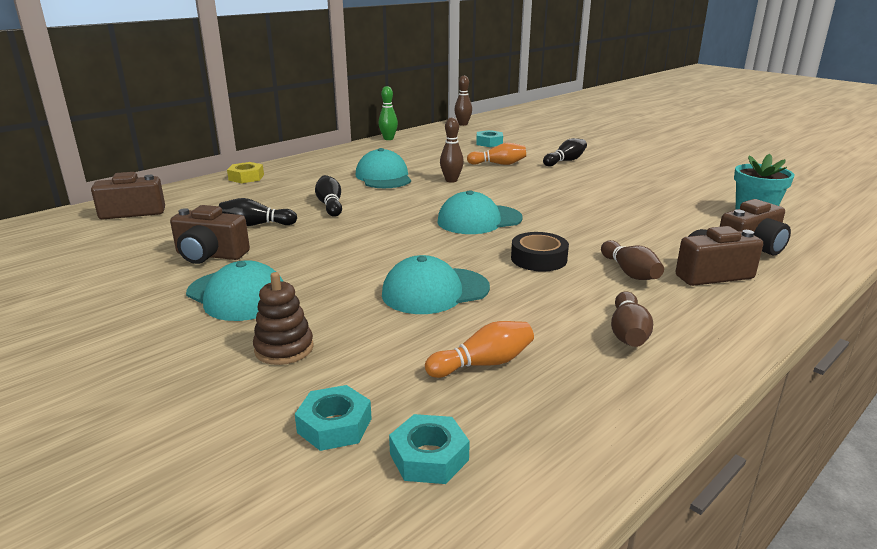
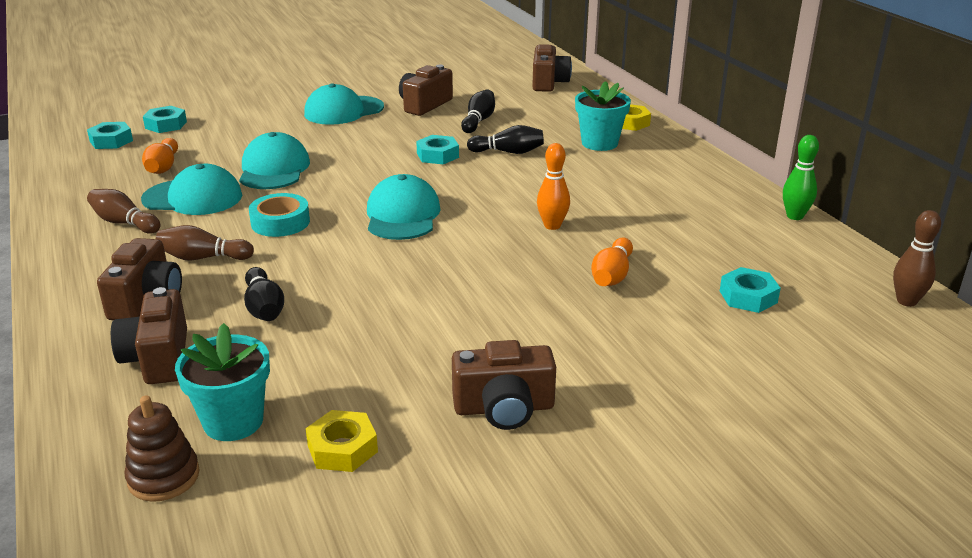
camera: 110 degrees right, 5 degrees up
brown stacking toy [253,272,314,365] -> brown stacking toy moved to [125,395,200,502]
turquoise cap [356,148,411,188] -> turquoise cap moved to [141,164,242,215]
brown bowling pin [440,117,464,183] -> orange bowling pin [537,143,570,230]
black tape [511,232,569,272] -> turquoise tape [249,193,310,237]
black bowling pin [543,138,587,166] -> black bowling pin moved to [244,267,284,321]
none -> yellow nut [305,410,378,472]
none -> turquoise nut [416,135,459,164]
none -> brown camera [452,340,556,430]
none -> turquoise flower pot [575,81,631,151]

